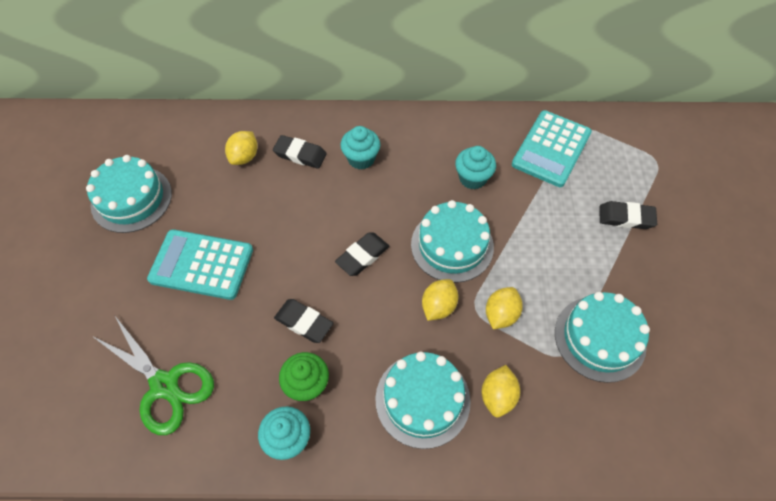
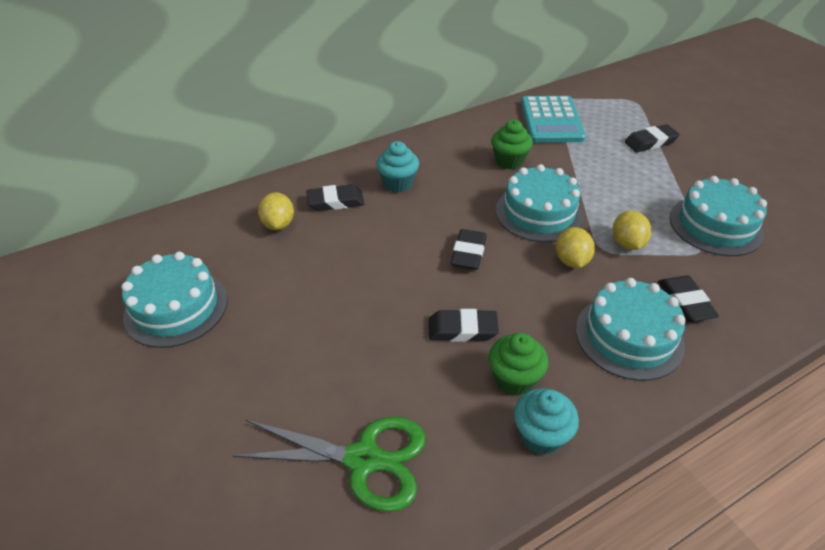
camera: 30 degrees left, 15 degrees down
turquoise calculator [147,229,253,300] -> none
turquoise cupcake [455,146,496,190] -> green cupcake [491,120,533,170]
yellow lemon [482,365,520,417] -> black eraser [658,276,719,322]

